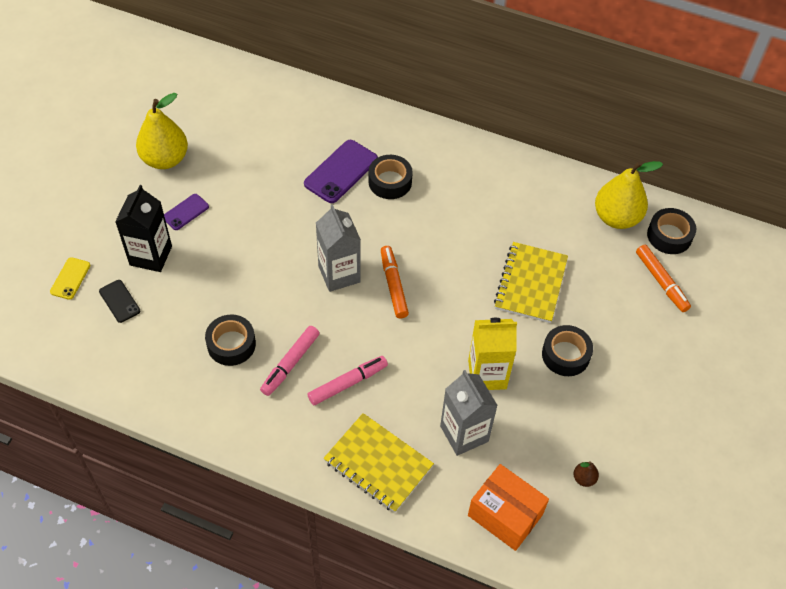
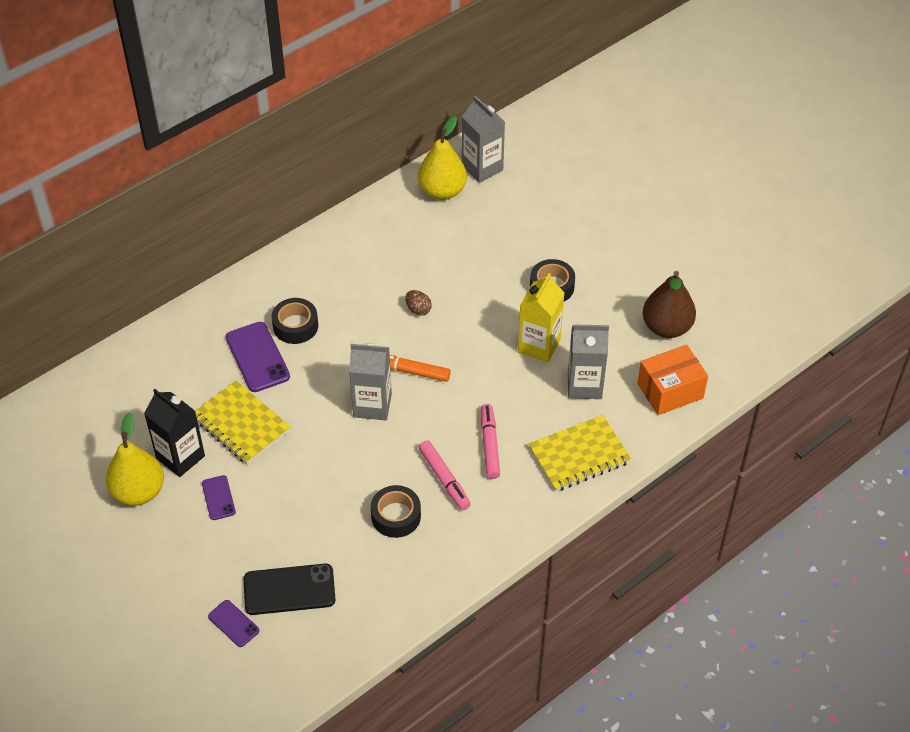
camera: 60 degrees left, 5 degrees down
yellow phone [50,257,91,300] -> purple phone [208,600,259,647]
black phone [99,280,140,323] -> black phone [244,564,336,615], size x1.77
black carton [115,185,172,272] -> black carton moved to [144,389,205,477]
yellow notebook [494,242,568,323] -> yellow notebook moved to [195,381,291,464]
brown pear [573,461,599,487] -> brown pear [643,271,696,338], size x2.40
orange marker [636,245,691,312] -> none
black tape [647,208,696,254] -> grey carton [462,96,505,183]
none -> brown egg [405,290,432,316]

